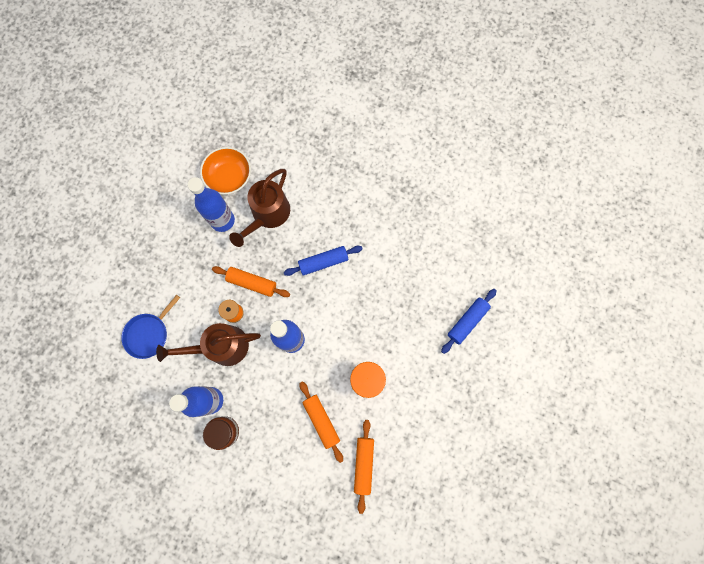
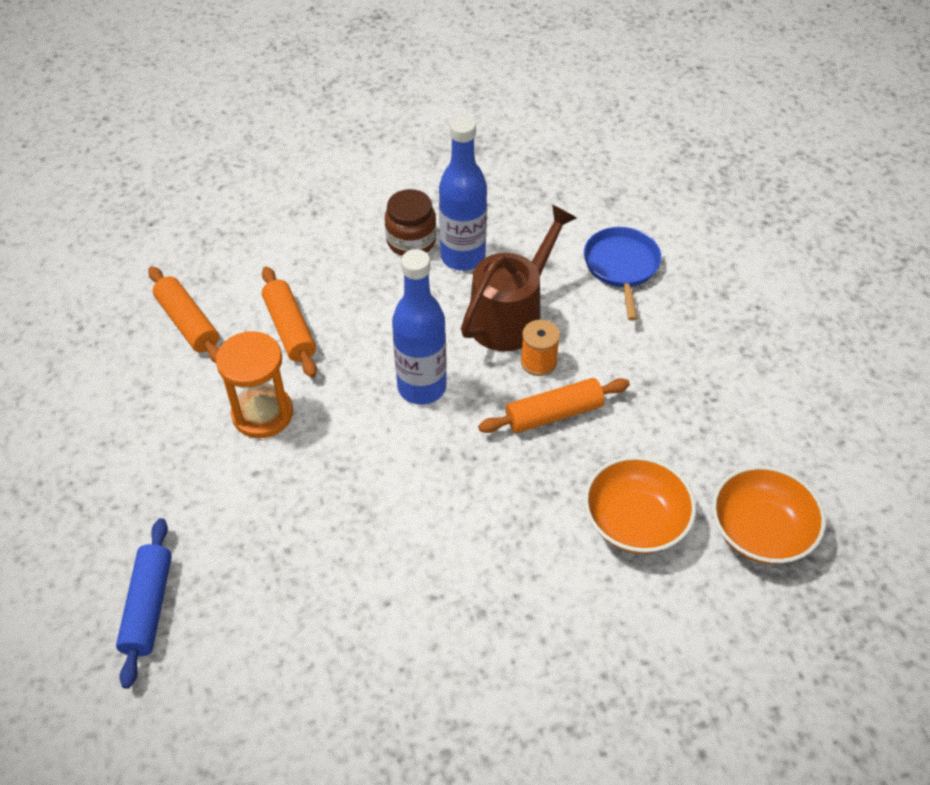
camera: 140 degrees right, 25 degrees down
blue bottle [188,177,235,232] -> none
brown watering can [229,169,290,247] -> orange bowl [584,456,696,554]
blue rolling pin [284,246,362,276] -> none
orange rolling pin [300,381,343,463] -> orange rolling pin turned 45 degrees clockwise [262,267,317,378]

